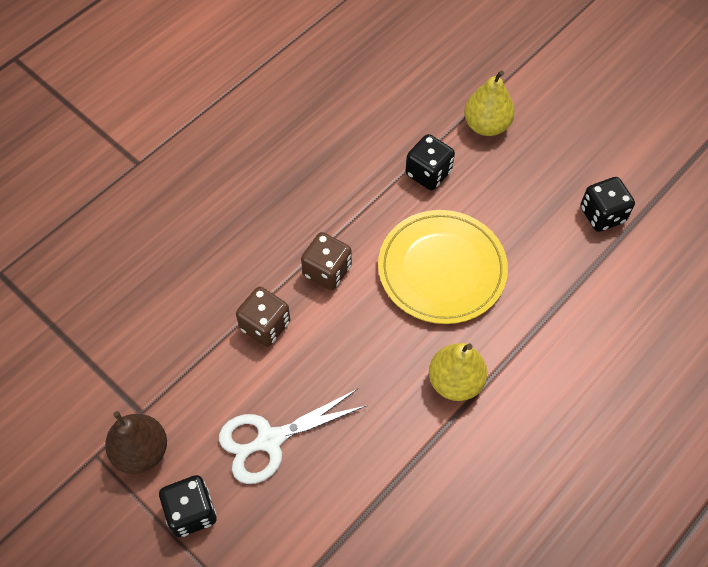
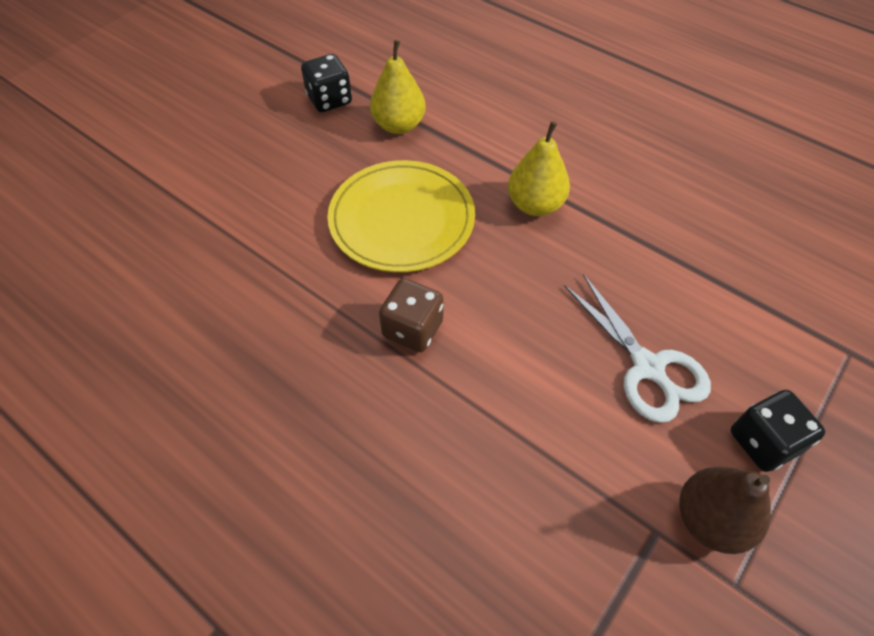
camera: 95 degrees left, 5 degrees down
brown dice [236,287,290,347] -> none
black dice [405,134,455,190] -> none
yellow pear [464,70,515,136] -> yellow pear moved to [370,40,425,134]

